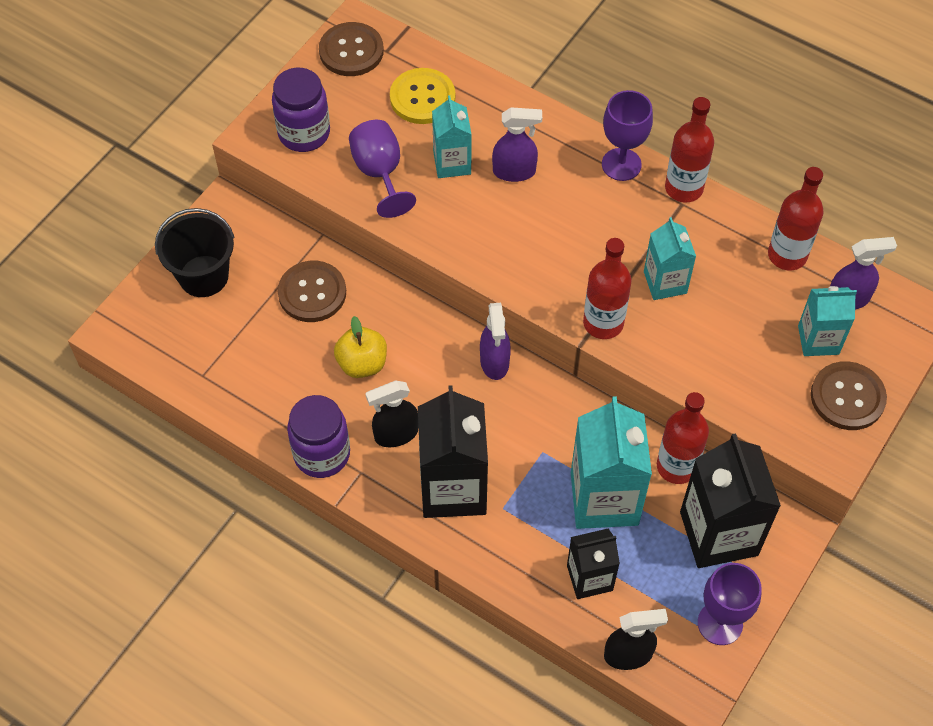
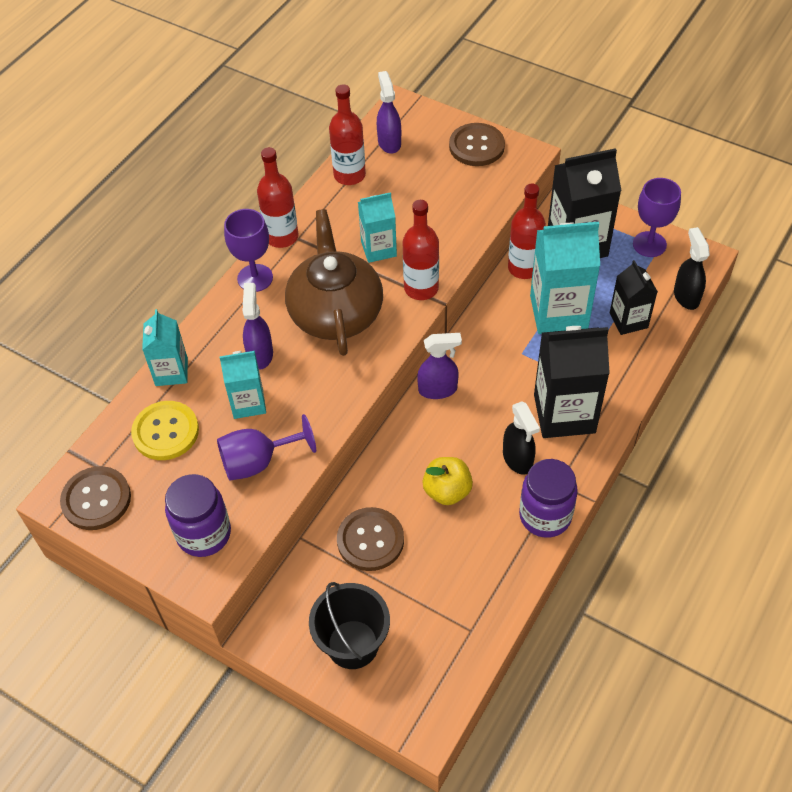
camera: 90 degrees left, 5 degrees down
turquoise carton [798,286,857,356] -> turquoise carton moved to [142,309,188,386]
none -> brown teapot [285,209,383,356]

